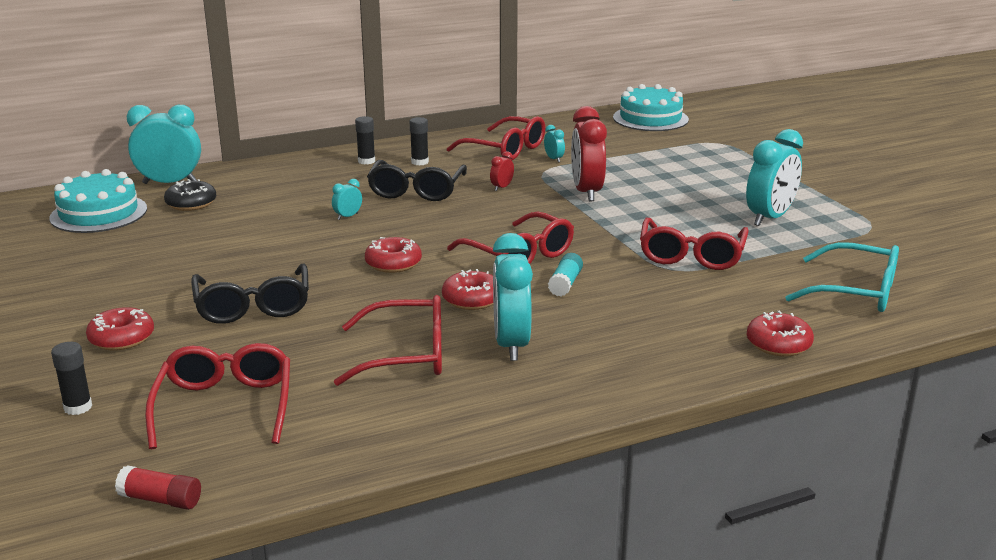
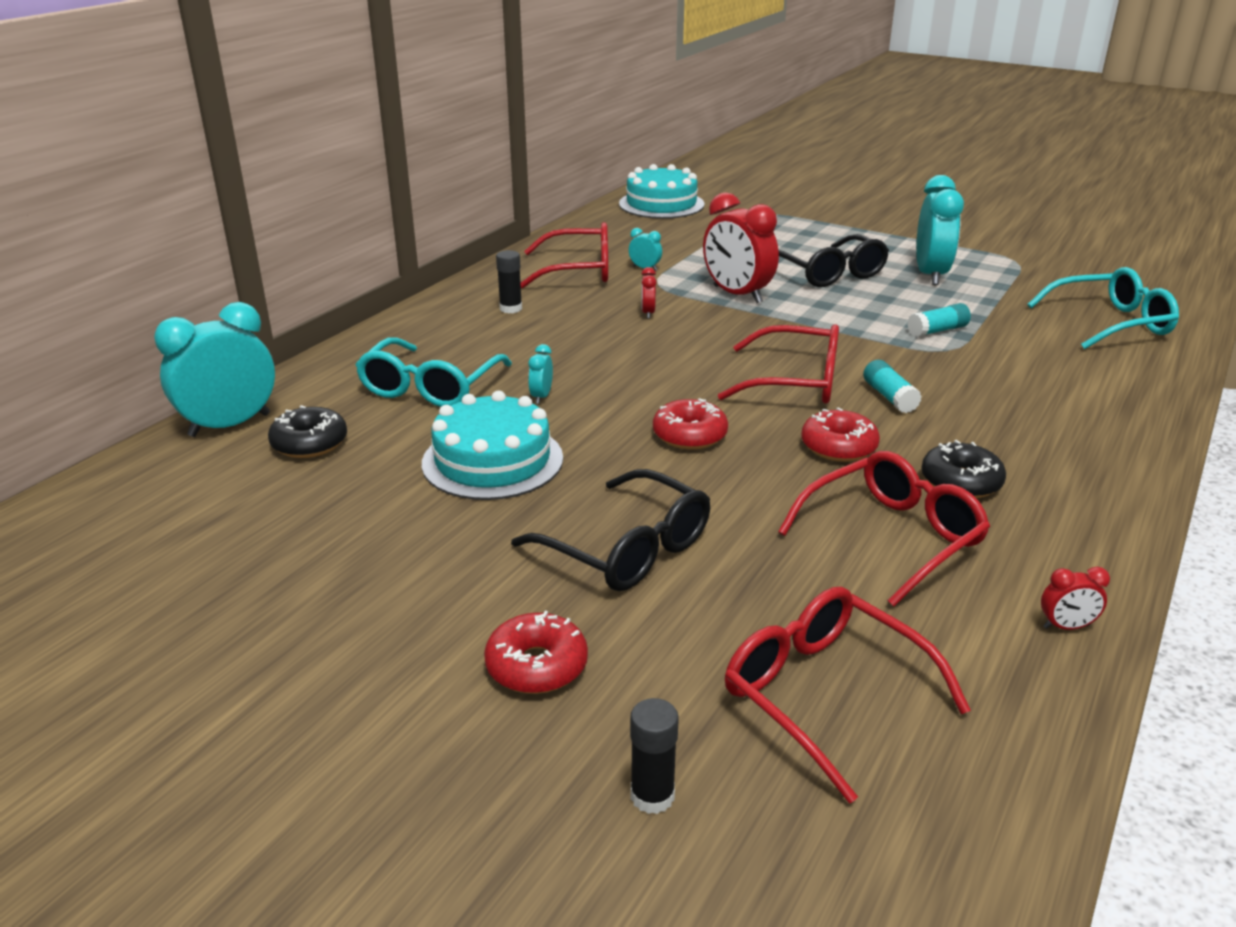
camera: 35 degrees left, 5 degrees up
turquoise cake [49,169,147,233] -> turquoise cake moved to [422,391,563,500]
red glue stick [115,465,201,510] -> none
black glue stick [355,116,375,165] -> none
black glasses [367,160,467,201] -> black glasses moved to [779,234,889,287]
turquoise clock [493,233,533,361] -> black donut [921,440,1006,498]
red glasses [640,218,749,270] -> turquoise glue stick [907,303,971,337]
red donut [746,311,814,356] -> none
none -> turquoise glasses [355,337,512,407]
none -> red clock [1041,567,1110,630]

